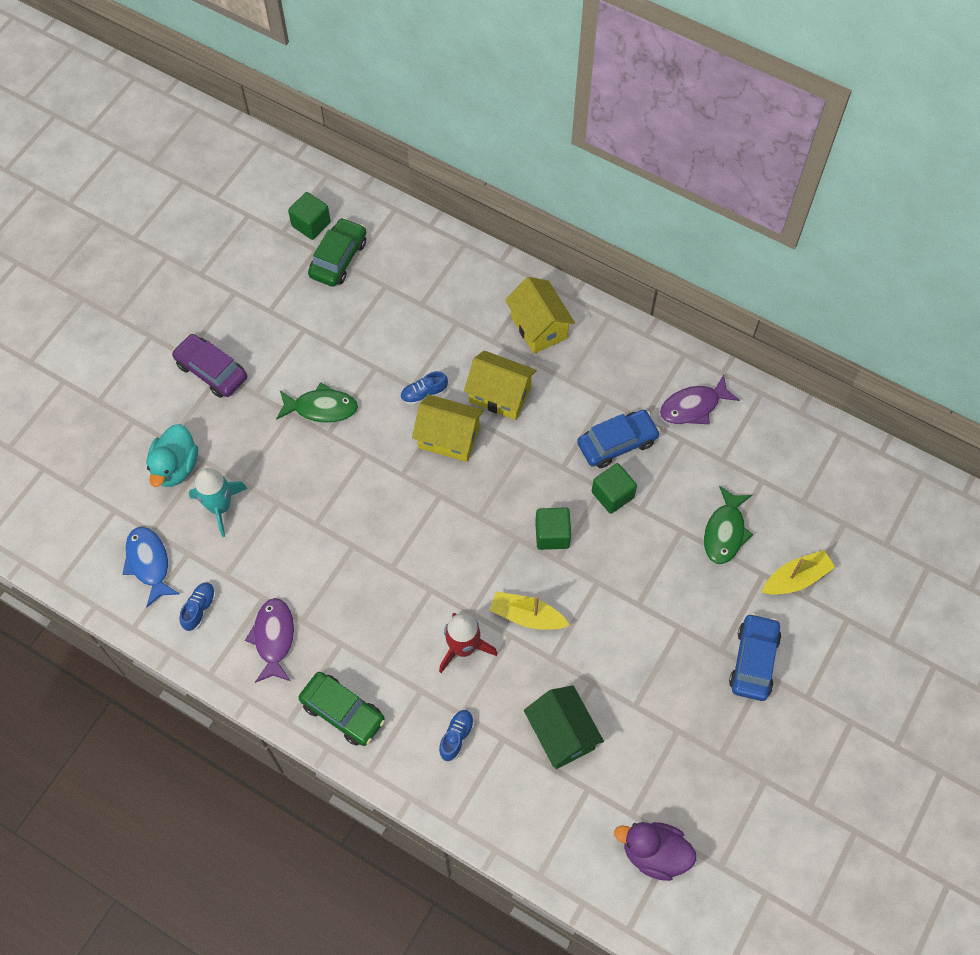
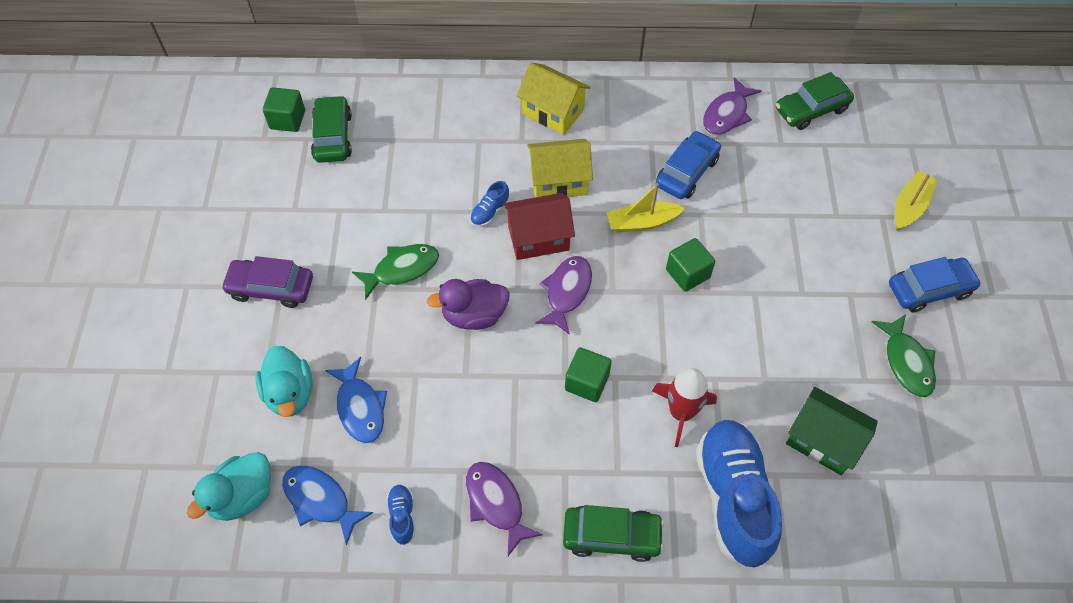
camera: 30 degrees left, 5 degrees down
turquoise rocket [189,468,248,537] -> blue fish [325,357,387,443]
yellow house [412,394,484,462] -> red house [503,193,575,260]
blue shoe [439,710,474,761] -> blue shoe [696,420,782,567], size x2.45
yellow boat [490,592,570,630] -> yellow boat moved to [607,183,685,232]
green cube [592,463,637,514] -> green cube moved to [565,347,612,402]
purple duck [614,822,696,881] -> purple duck moved to [427,279,510,330]
green fish [704,486,754,564] -> green fish moved to [872,314,936,397]
blue car [729,613,781,701] -> blue car turned 90 degrees clockwise [889,257,982,312]
none -> turquoise duck [187,452,271,521]
none -> purple fish [535,256,592,335]
none -> green car [776,72,854,130]

